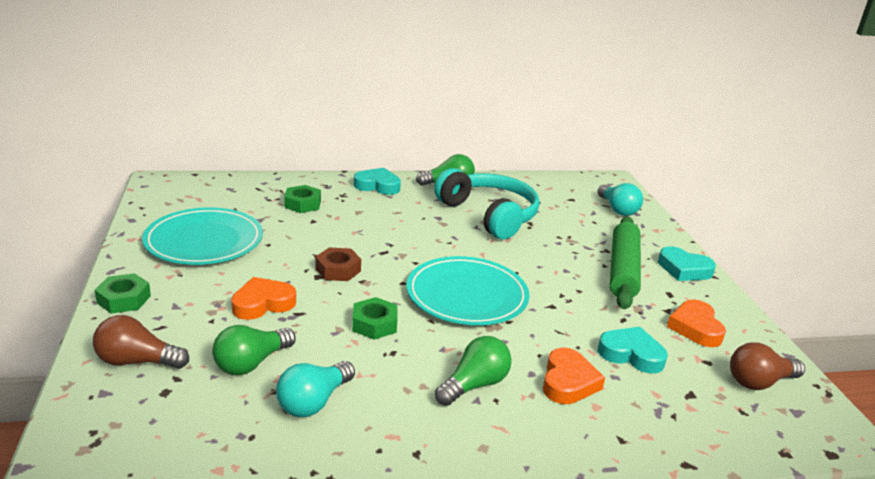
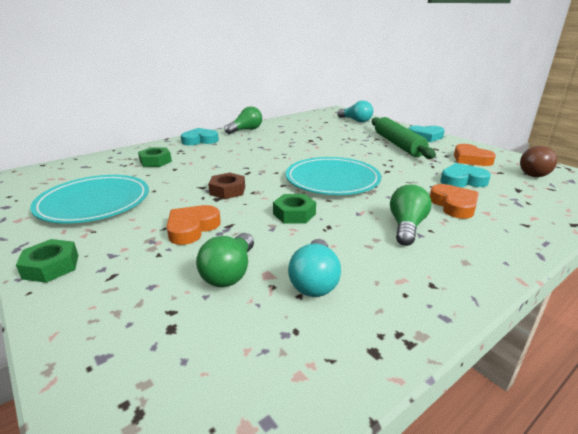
camera: 25 degrees left, 0 degrees up
brown light bulb [93,315,189,369] -> none
turquoise headphones [434,168,539,240] -> none

